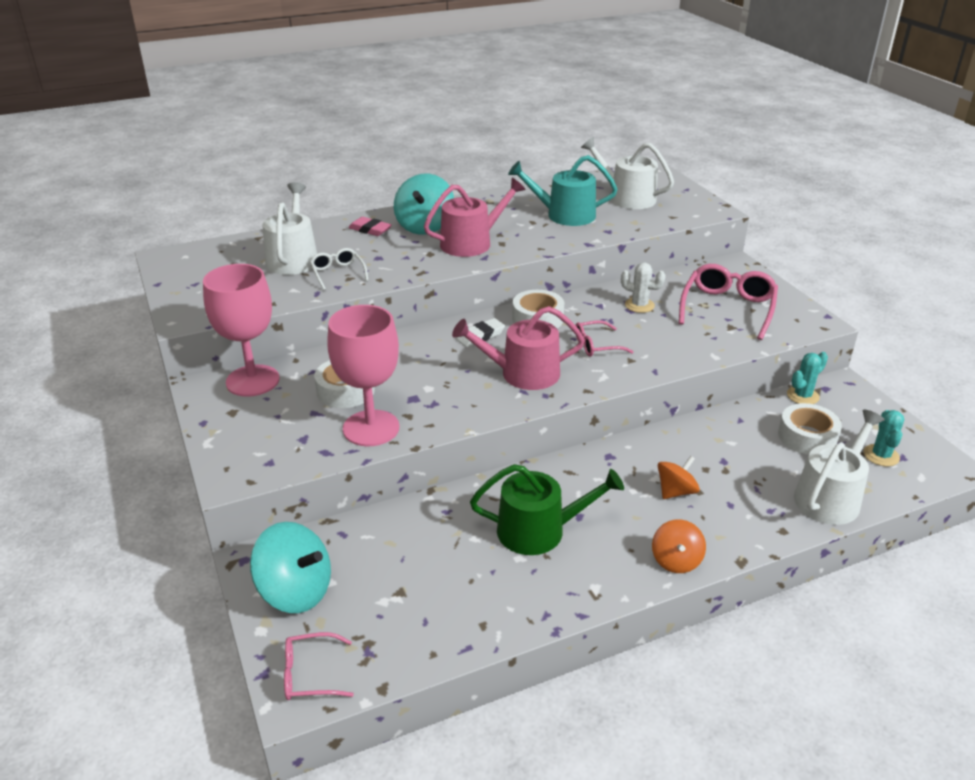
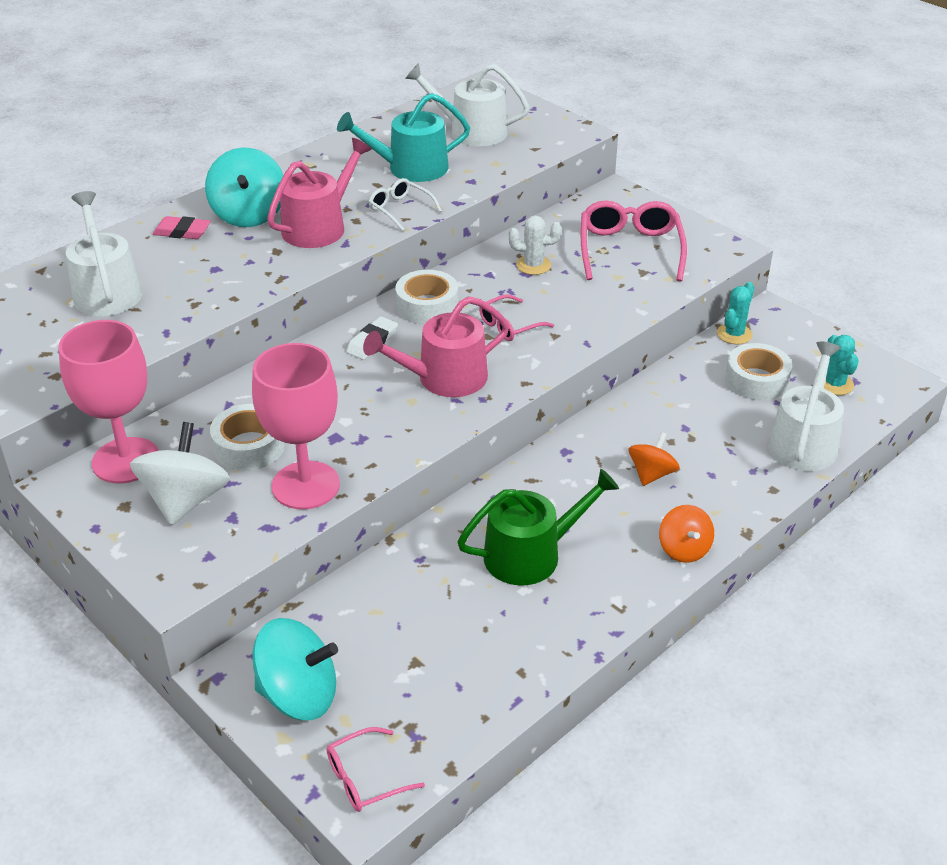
camera: 20 degrees left, 5 degrees up
white glasses [310,248,369,290] -> white glasses moved to [369,178,442,231]
none -> white spinning top [130,422,230,525]

